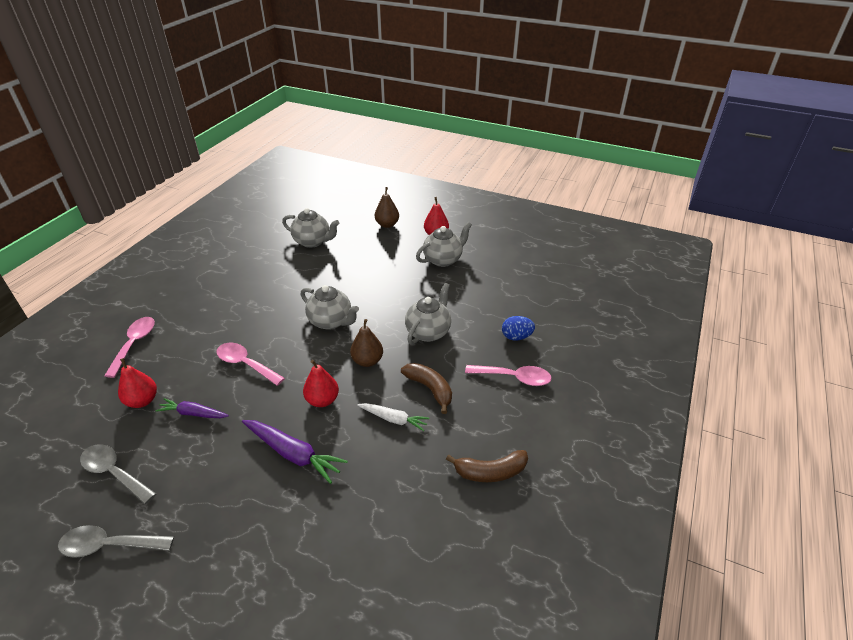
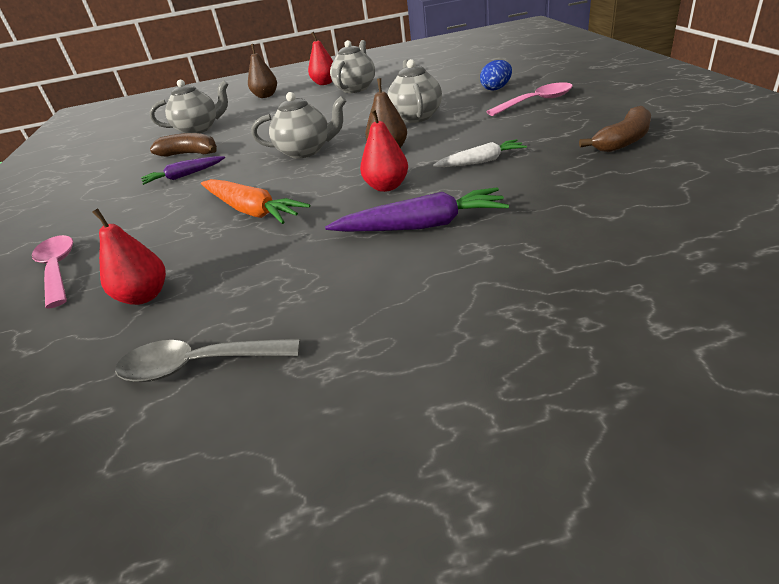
camera: 30 degrees left, 5 degrees down
grey spoon [58,525,174,558] -> none
purple carrot [155,398,229,418] -> purple carrot moved to [141,156,225,185]
pink spoon [216,343,285,386] -> orange carrot [201,179,310,224]
brown banana [401,363,452,414] -> brown banana moved to [150,133,217,157]

